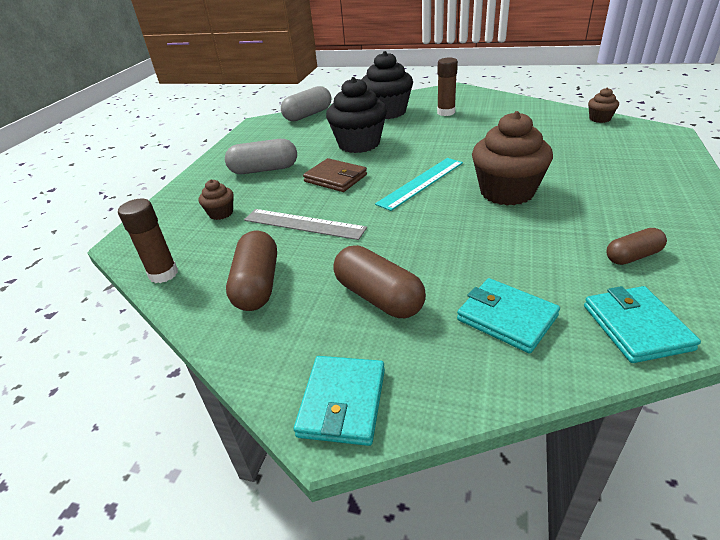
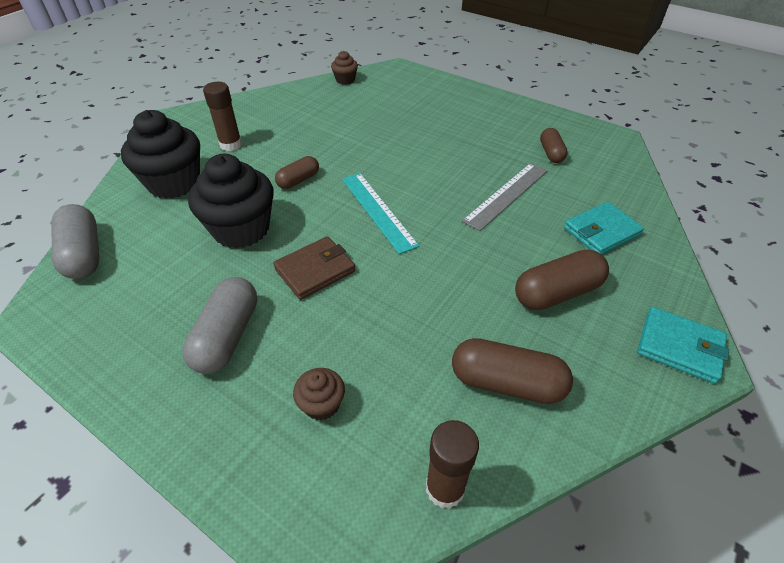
camera: 75 degrees left, 10 degrees up
grey ruler [244,209,367,240] -> grey ruler moved to [462,163,548,231]
brown cupcake [472,111,553,206] -> none
turquoise wallet [584,286,701,363] -> none
none -> brown capsule [275,156,319,189]

